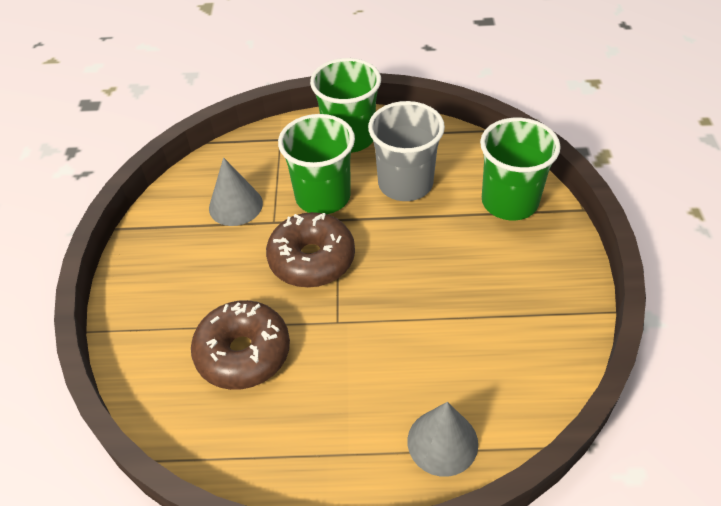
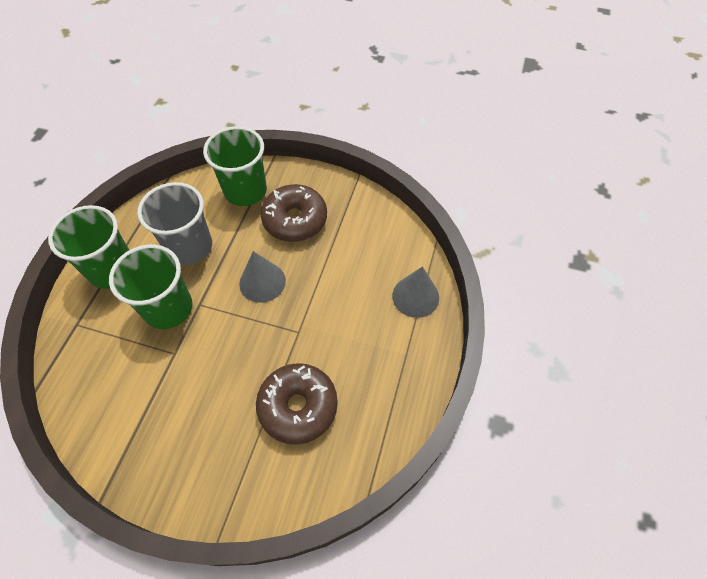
camera: 75 degrees left, 10 degrees up
grey cone [209,157,263,226] -> grey cone moved to [239,251,286,303]
brown donut [266,212,355,288] -> brown donut moved to [261,184,327,242]

